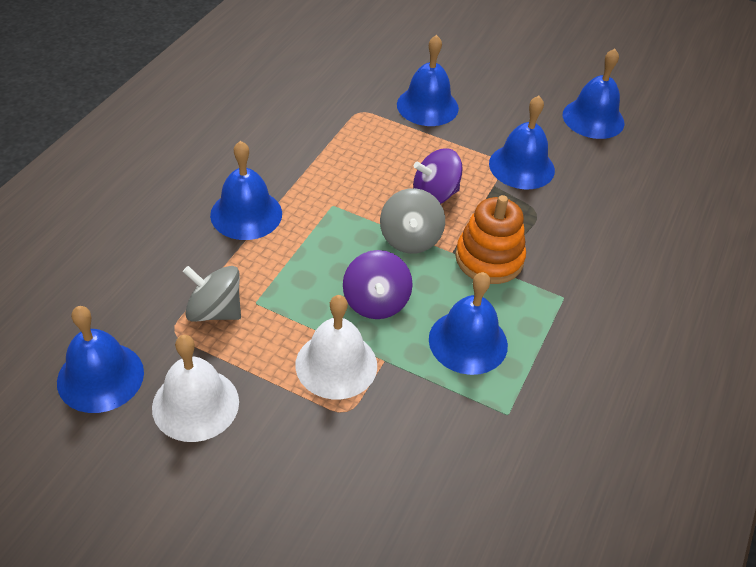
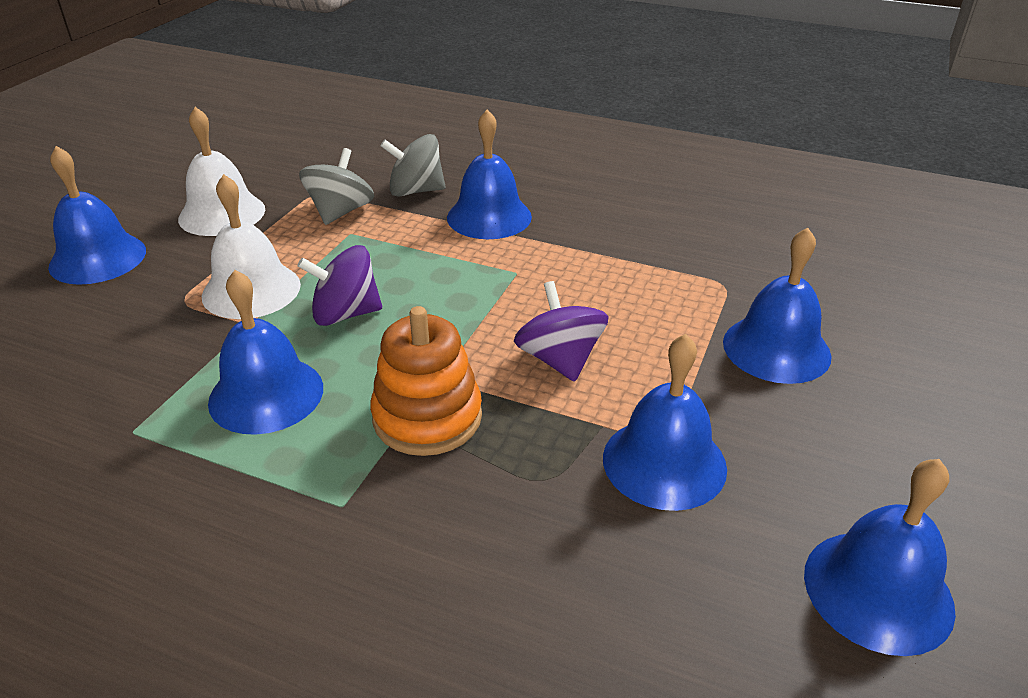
camera: 90 degrees right, 10 degrees down
blue bell [57,306,144,413] -> blue bell moved to [48,146,146,285]
grey spinning top [380,188,445,254] -> grey spinning top moved to [380,134,445,197]

